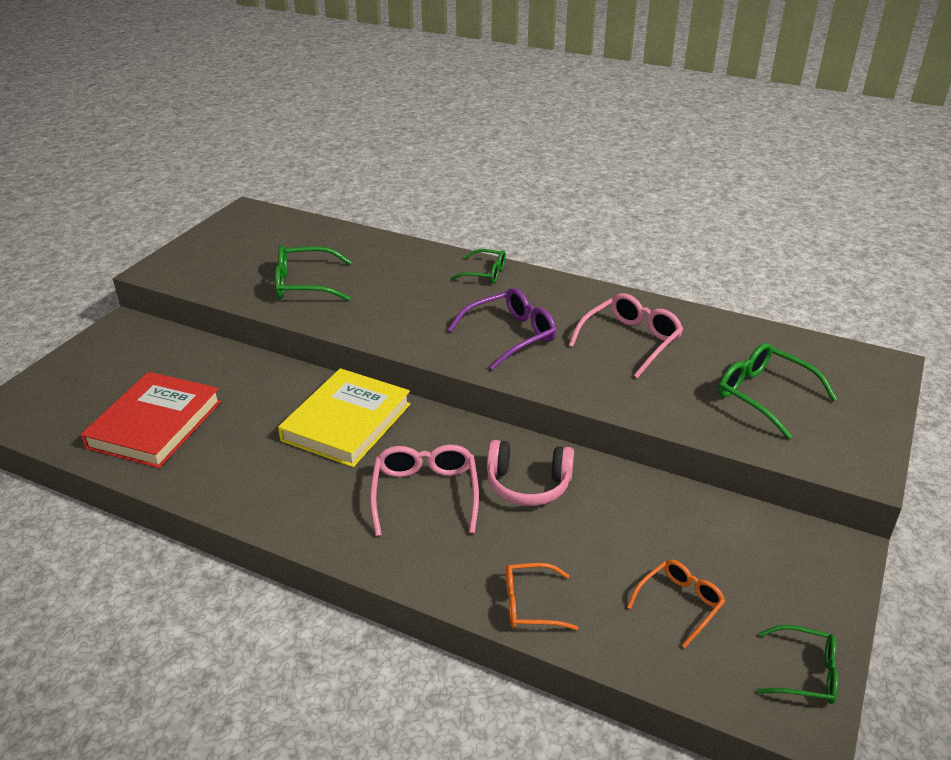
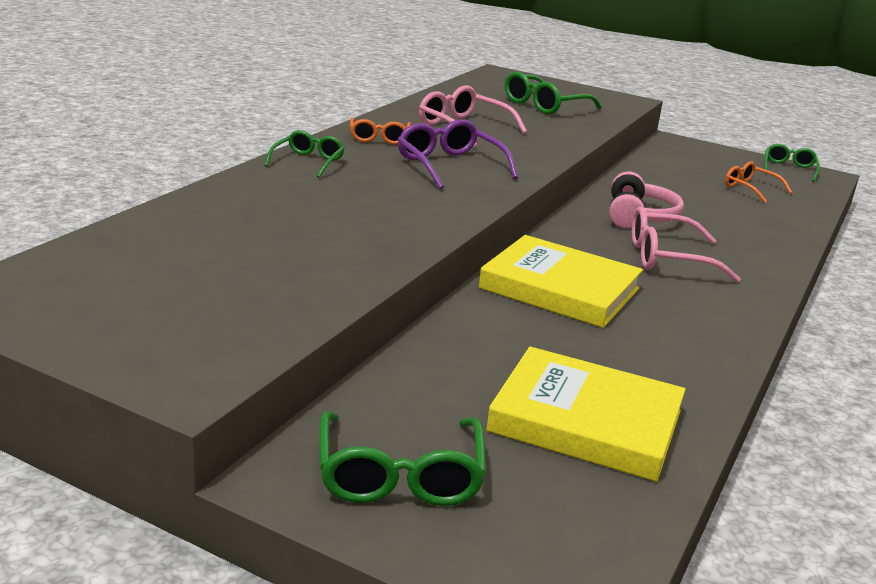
camera: 90 degrees left, 10 degrees down
red book [80,372,221,468] -> yellow book [486,347,686,482]
green glasses [275,245,352,301] -> green glasses moved to [319,411,486,506]
orange glasses [506,563,578,630] -> orange glasses moved to [350,118,411,145]

